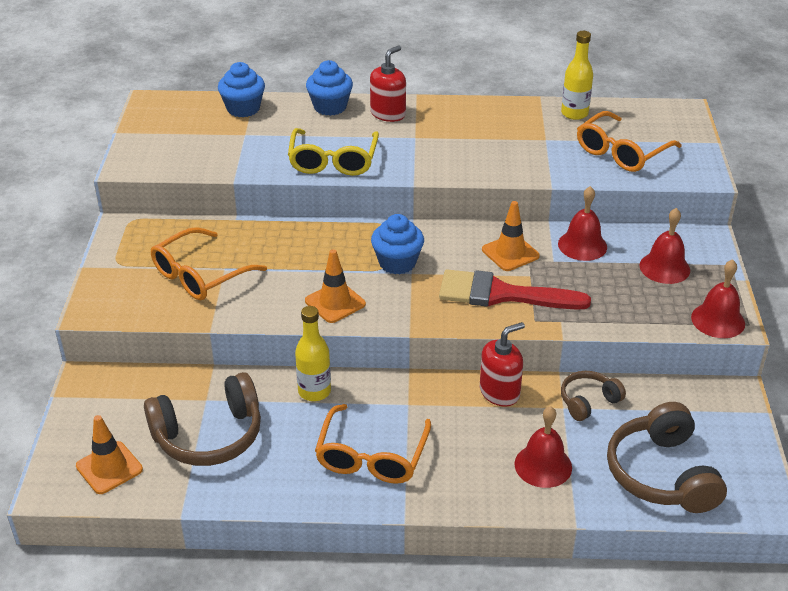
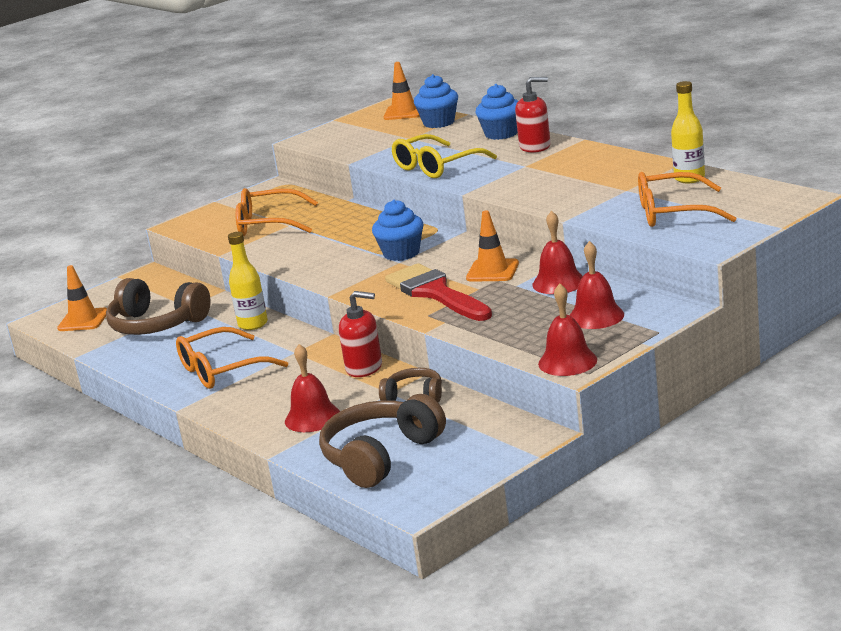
camera: 50 degrees right, 15 degrees down
orange traffic cone [305,249,366,323] -> orange traffic cone moved to [384,62,420,120]

